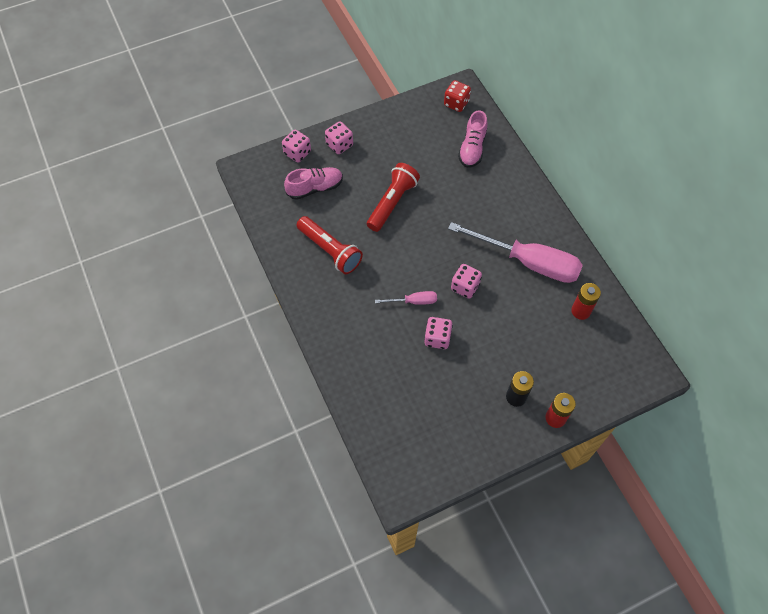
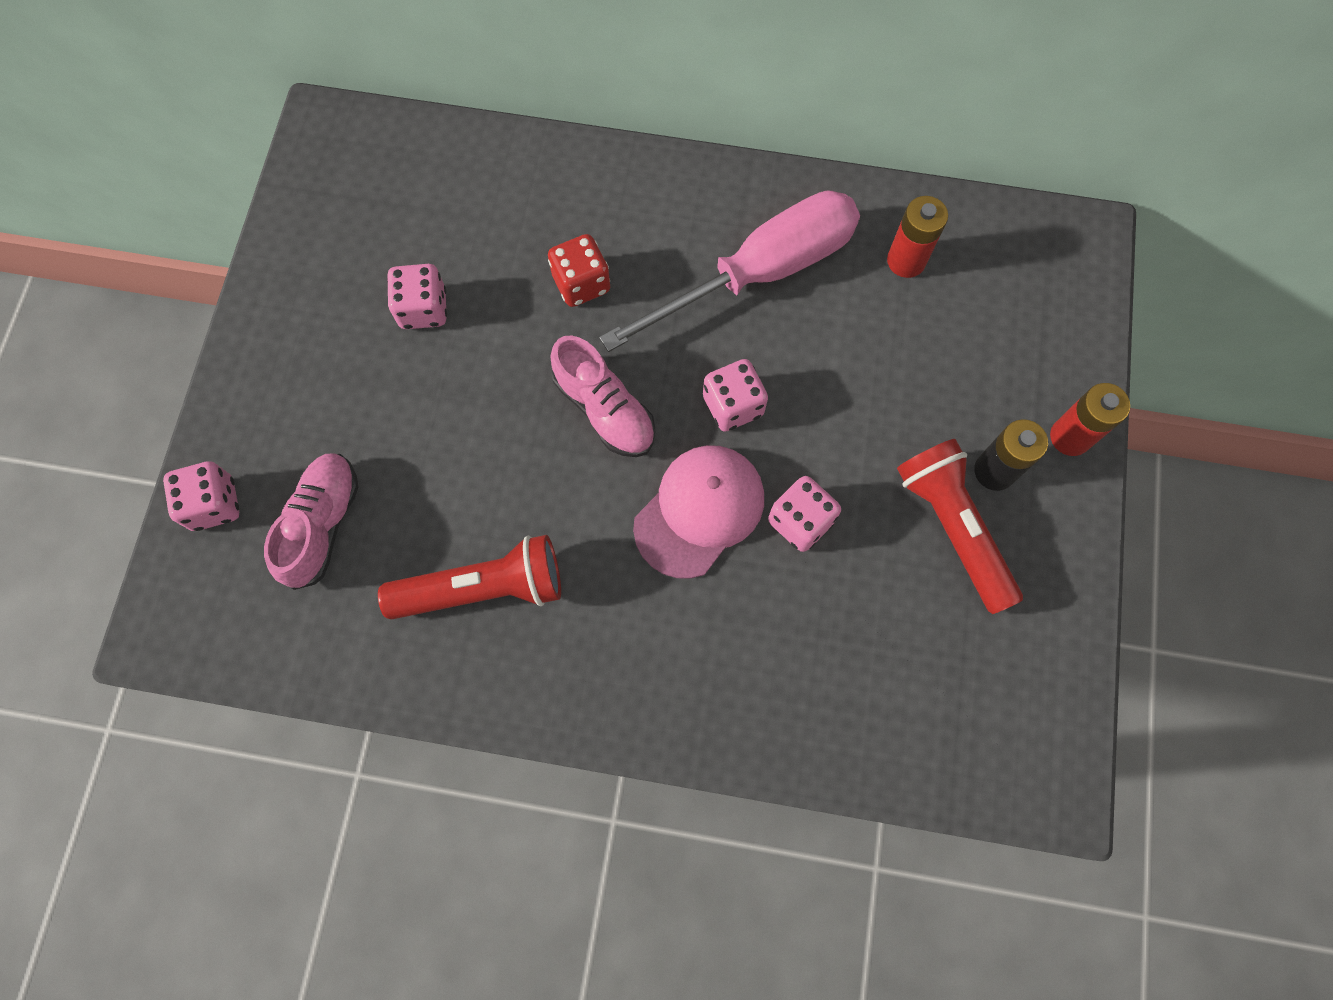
camera: 55 degrees left, 10 degrees up
pink dice [325,121,353,154] -> pink dice moved to [387,264,447,329]
red flashlight [367,163,420,232] -> red flashlight moved to [897,439,1023,614]
pink screwdriver [375,291,437,305] -> pink cap [633,445,764,579]
red dice [444,80,471,112] -> red dice moved to [548,234,610,307]
pink shoe [458,110,488,168] -> pink shoe moved to [550,335,655,457]

